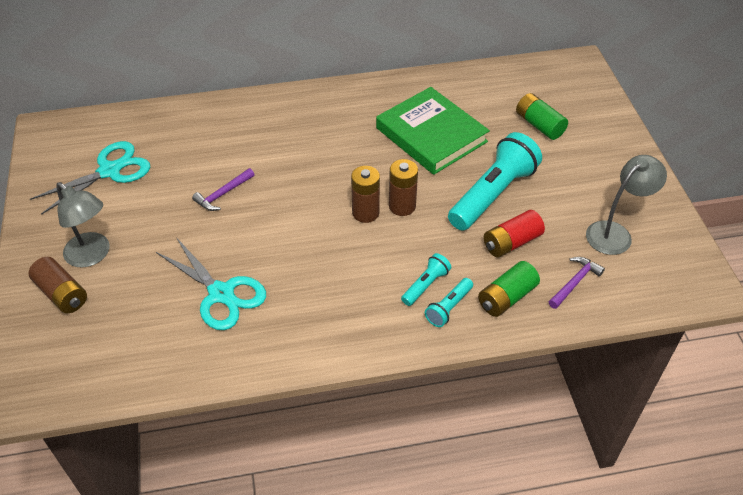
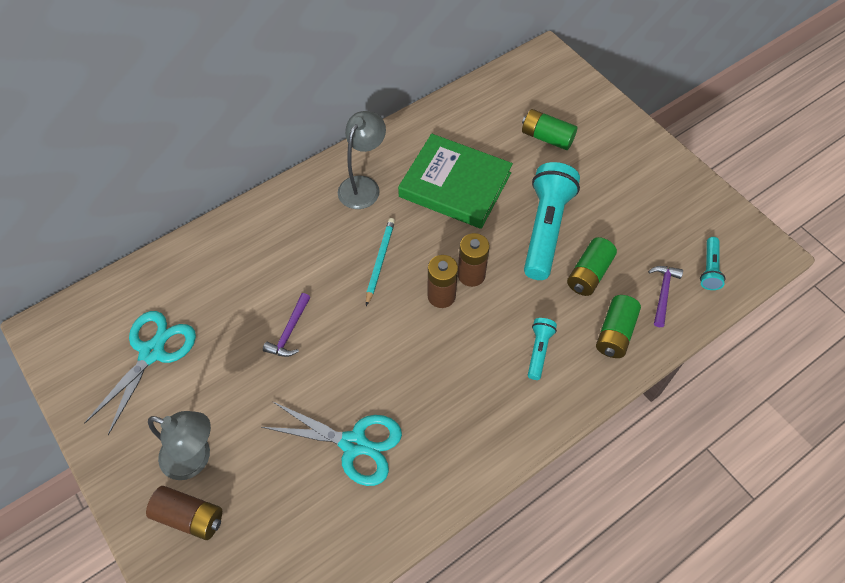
camera: 25 degrees left, 10 degrees up
turquoise flashlight [425,278,473,327] -> turquoise flashlight moved to [700,237,725,290]
red battery [484,210,545,257] -> green battery [567,237,617,296]
grey lamp [586,155,667,255] -> grey lamp moved to [338,111,386,209]
none -> turquoise pencil [366,218,395,306]

